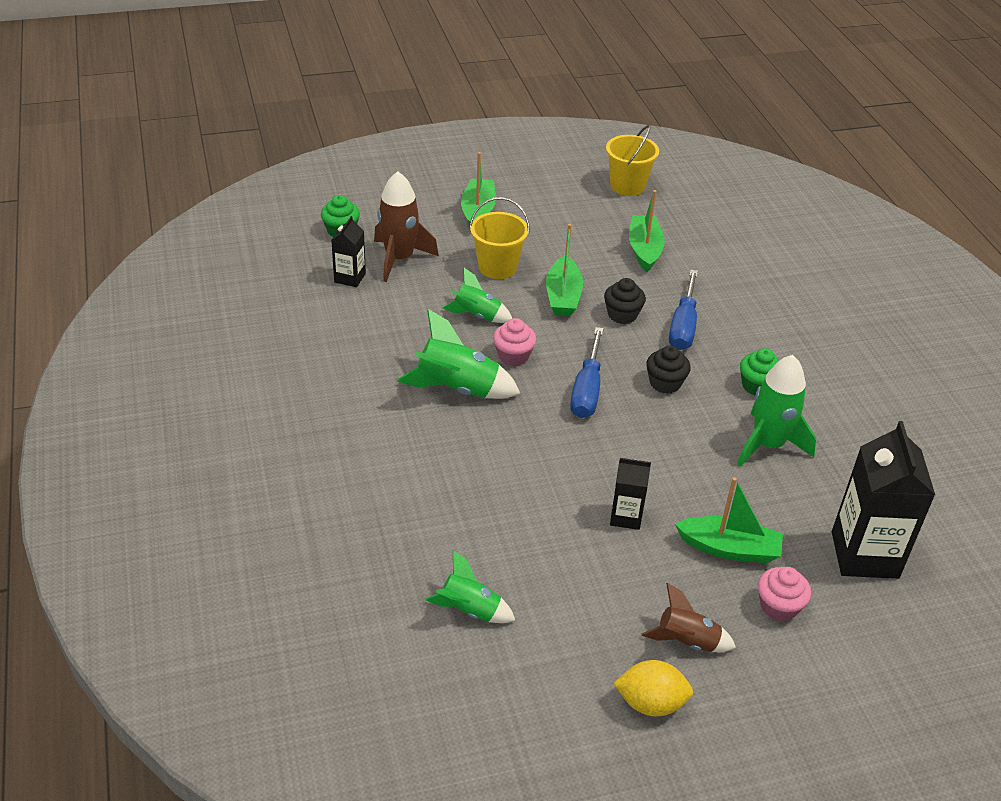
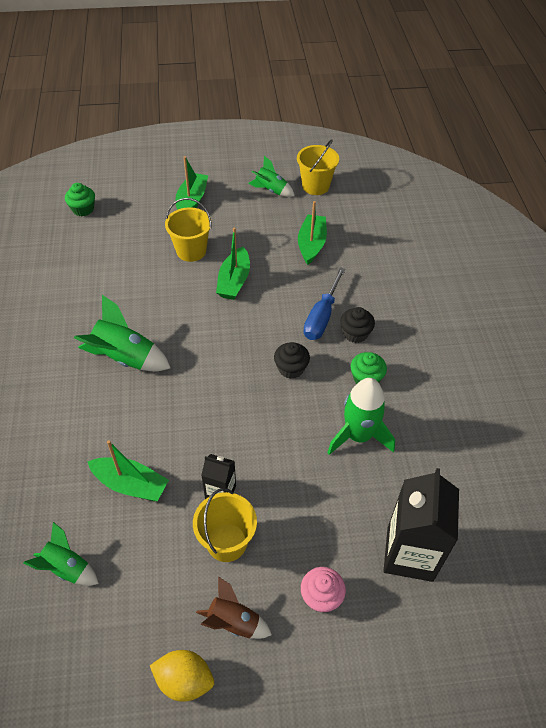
camera: 10 degrees right, 10 degrees up
black carton [331,216,366,287] -> none
brown rocket [374,171,439,282] -> none
green rocket [443,268,512,323] -> green rocket moved to [248,156,295,197]
pink cupcake [493,318,536,366] -> none
blue screwdriver [570,327,604,418] -> none
black cupcake [604,278,646,324] -> black cupcake moved to [340,307,375,343]
green boat [675,477,783,563] -> green boat moved to [87,440,169,501]
none -> yellow bucket [193,488,257,562]

